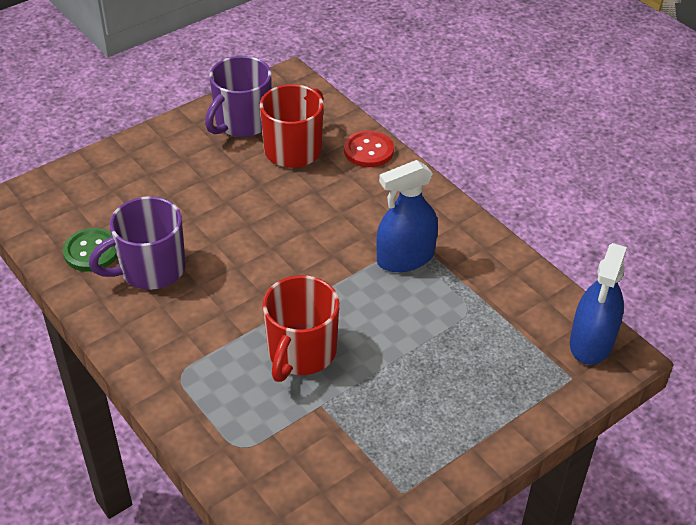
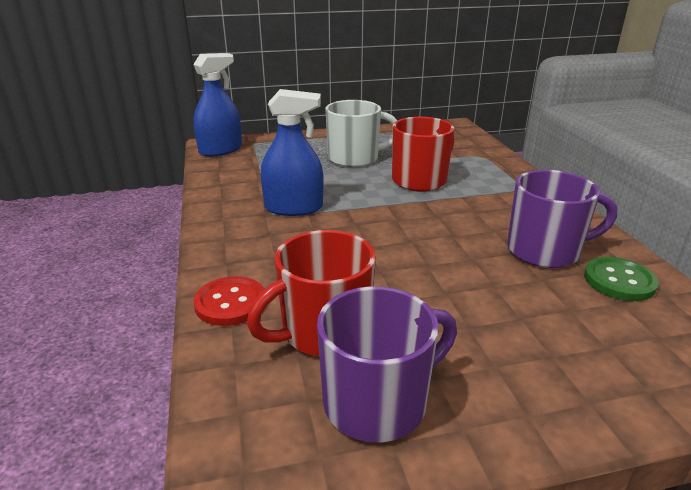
camera: 155 degrees left, 15 degrees down
none -> white mug [325,100,397,167]

